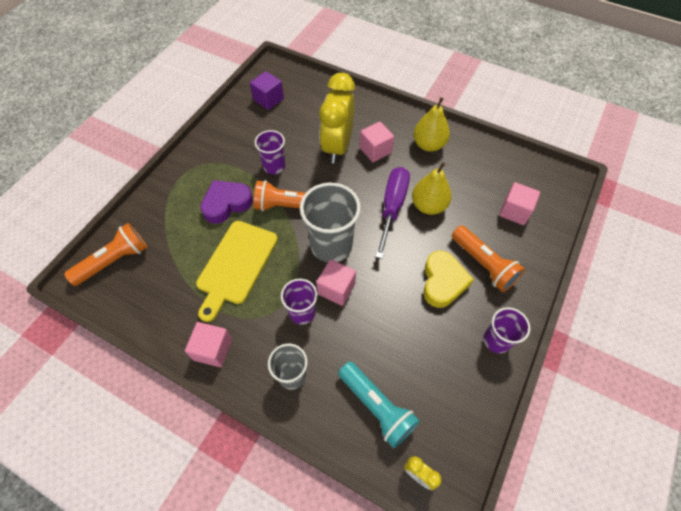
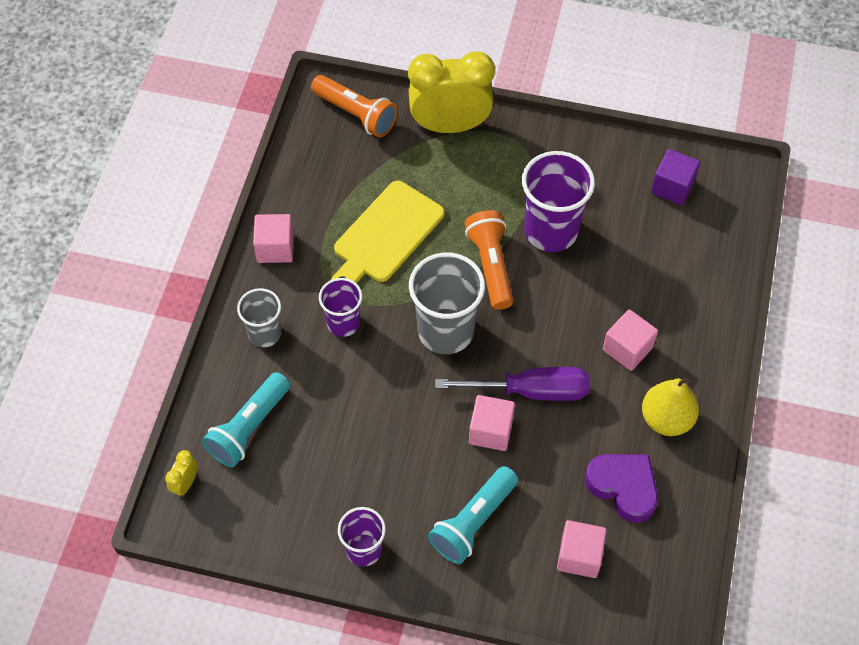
camera: 75 degrees right, 0 degrees up
yellow cutting board [196,221,278,322] -> yellow cutting board turned 60 degrees counterclockwise [331,181,444,283]
purple heart [200,180,253,224] -> purple heart moved to [585,454,658,523]
purple cup [255,130,285,174] -> purple cup [522,151,595,252], size x1.70
pink cube [316,259,356,306] -> pink cube moved to [469,395,515,451]
yellow clock [319,73,355,164] -> yellow clock moved to [408,51,495,133]
yellow pear [412,162,452,215] -> none
yellow heart [423,251,474,308] -> none
orange flashlight [452,225,525,292] -> turquoise flashlight [428,466,518,564]

